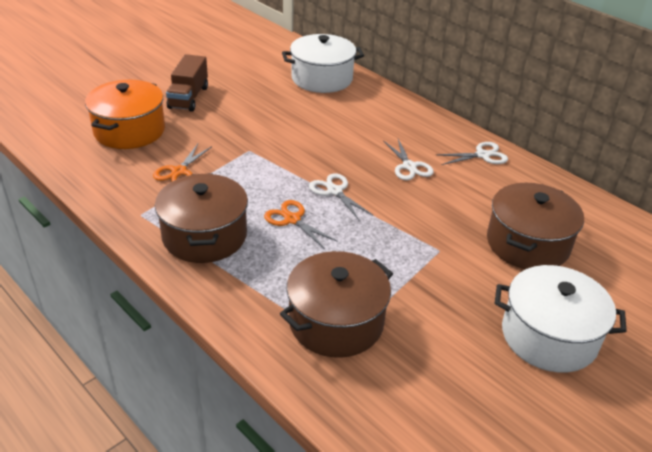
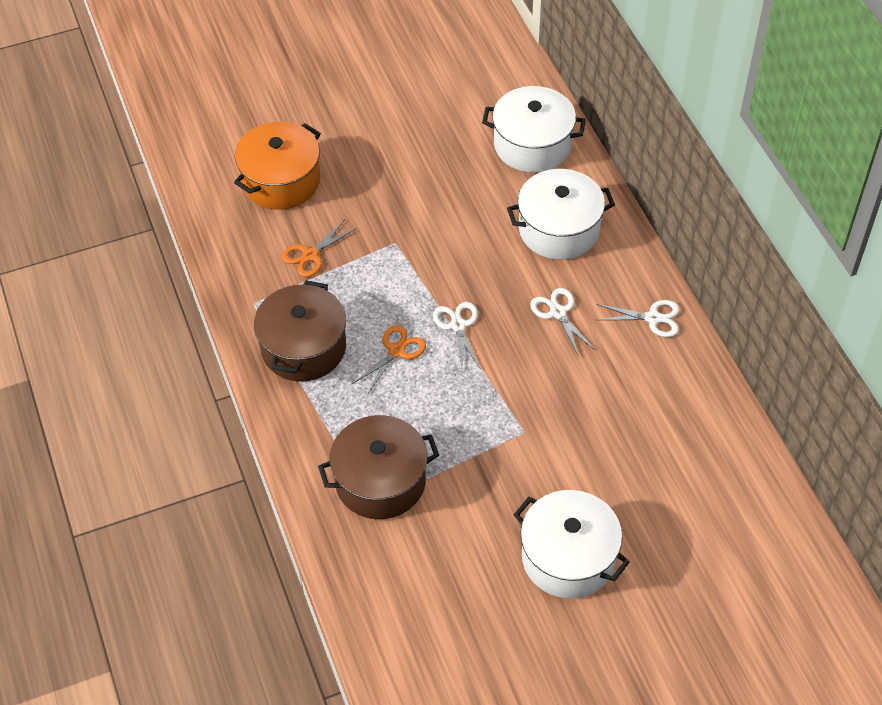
camera: 25 degrees right, 15 degrees up
brown truck [166,54,208,112] -> none
orange scissors [264,200,338,249] -> orange scissors turned 60 degrees clockwise [352,325,426,393]
white scissors [383,139,434,180] -> white scissors turned 150 degrees clockwise [530,288,595,357]
brown pot [487,183,584,269] -> none
none -> white pot [507,169,615,260]

